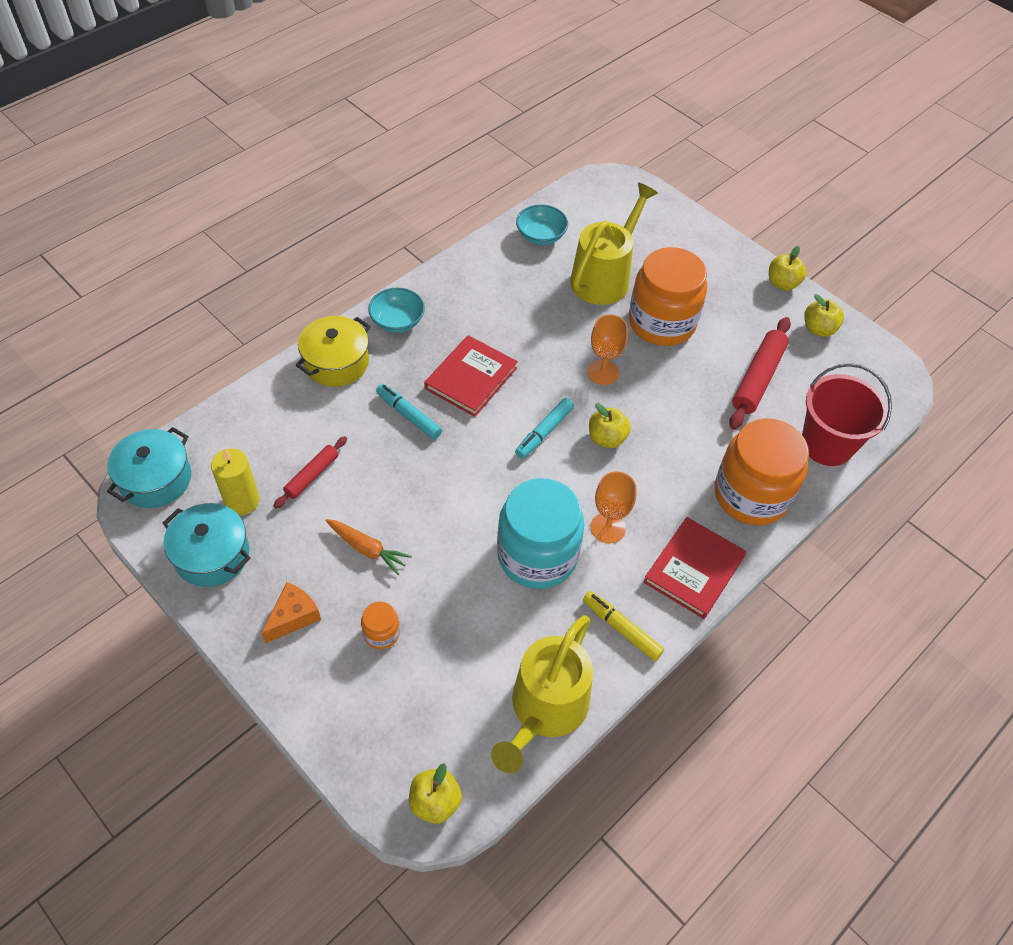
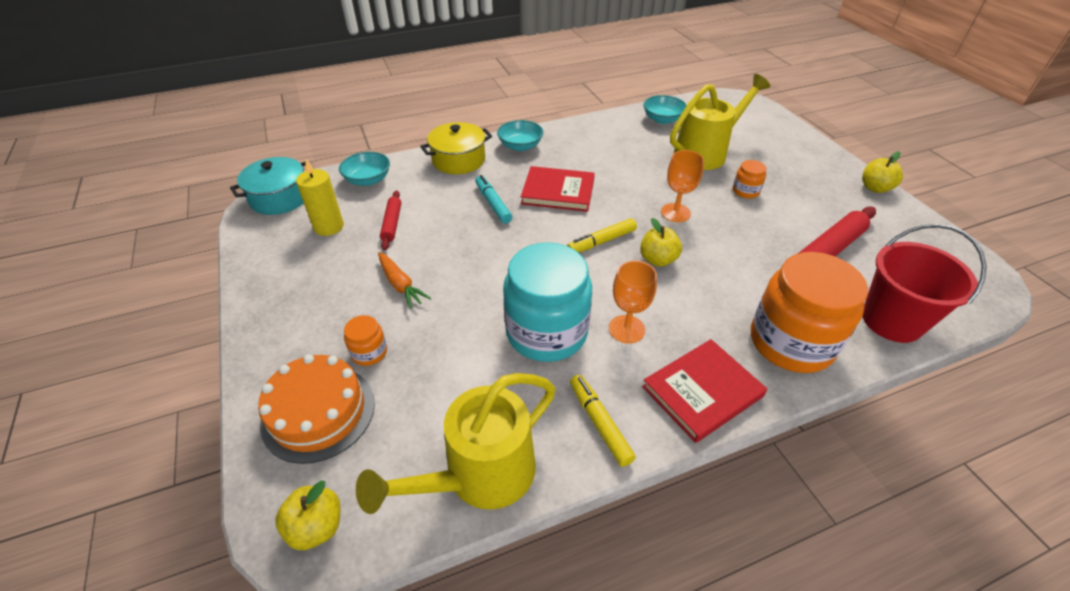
camera: 25 degrees right, 10 degrees down
turquoise pot [163,503,250,587] -> none
orange cheese [261,582,321,644] -> none
red rolling pin [274,436,347,509] -> red rolling pin turned 60 degrees counterclockwise [380,191,401,250]
red book [424,335,518,417] -> red book turned 45 degrees clockwise [521,166,595,212]
turquoise marker [515,398,574,459] -> yellow marker [567,218,637,253]
orange jar [629,247,707,346] -> orange jar [733,160,767,199], size x0.43
yellow apple [804,294,844,337] -> none
none -> orange cake [258,354,375,464]
none -> turquoise bowl [339,152,390,186]

